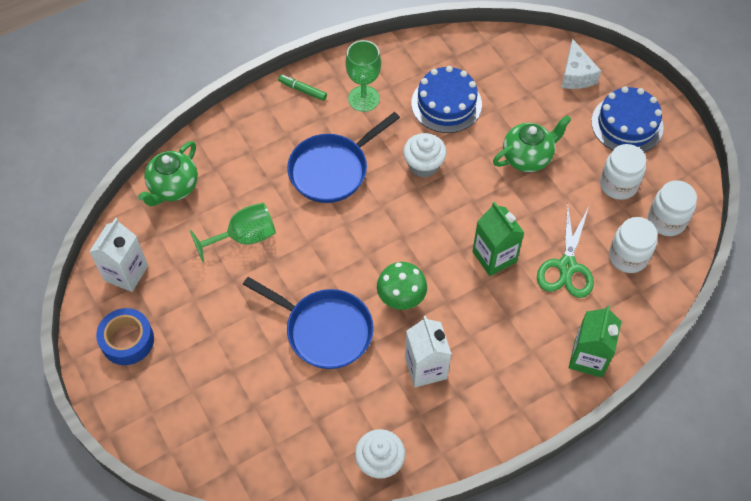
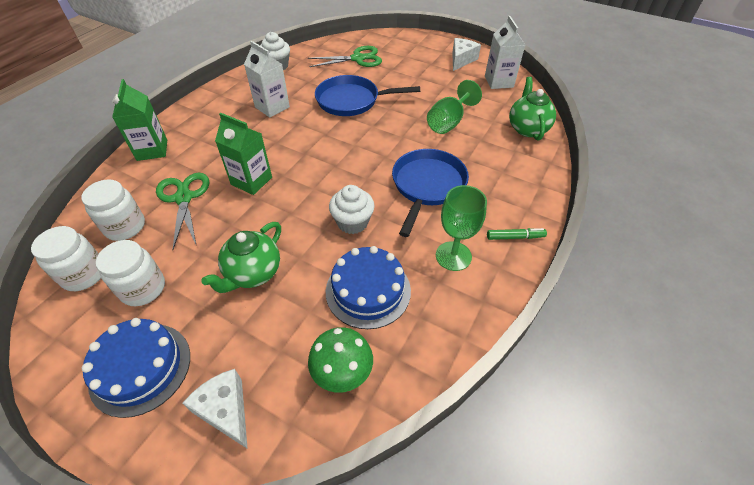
camera: 150 degrees right, 10 degrees down
blue tape [96,308,154,365] -> white cheese [452,38,481,71]
green mushroom [377,262,427,310] -> green mushroom moved to [308,327,373,393]
none -> green scissors [308,46,382,67]

